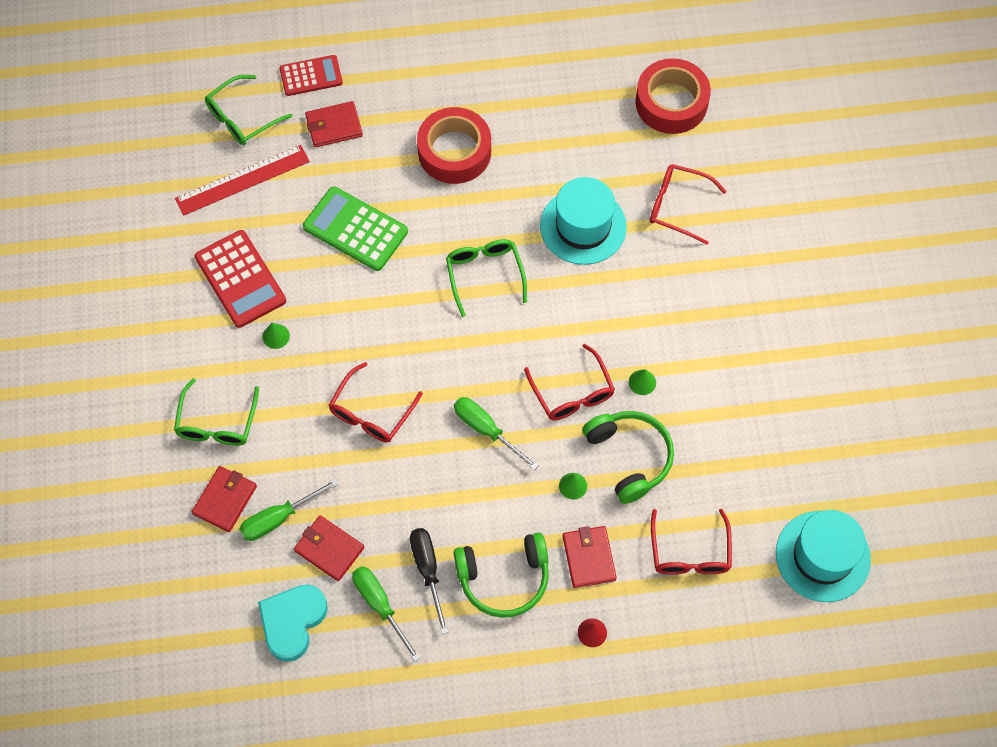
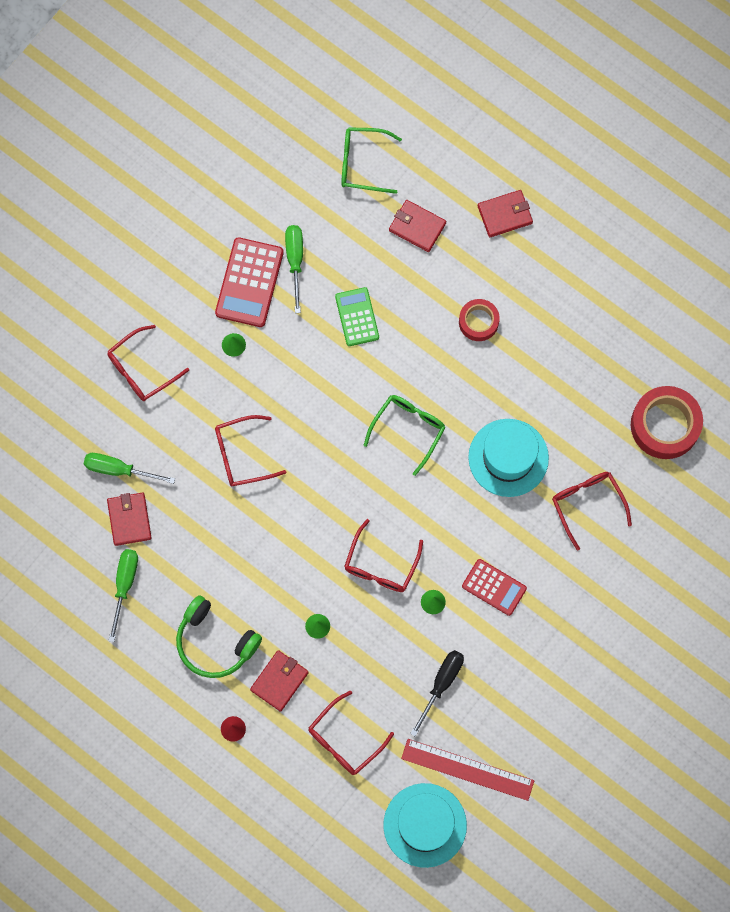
camera: 45 degrees right, 10 degrees up
green glasses [174,378,259,446] -> red glasses [107,325,189,401]
red ruler [175,145,310,216] -> red ruler moved to [401,739,534,801]
red wallet [192,466,257,532] -> red wallet moved to [478,190,533,237]
turquoise heart [258,584,328,662] -> none
red calculator [279,55,343,96] -> red calculator moved to [462,559,527,616]
green calculator [303,186,408,271] -> green calculator [335,287,379,346], size x0.65
black screwdriver [410,528,449,634] -> black screwdriver moved to [410,650,464,736]
red tape [417,107,491,184] -> red tape [459,299,500,341], size x0.58
green screwdriver [454,397,539,470] -> green screwdriver moved to [285,225,303,313]
green headphones [582,411,674,504] -> none

